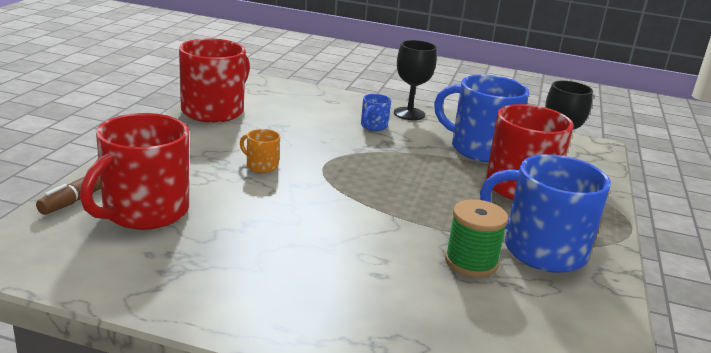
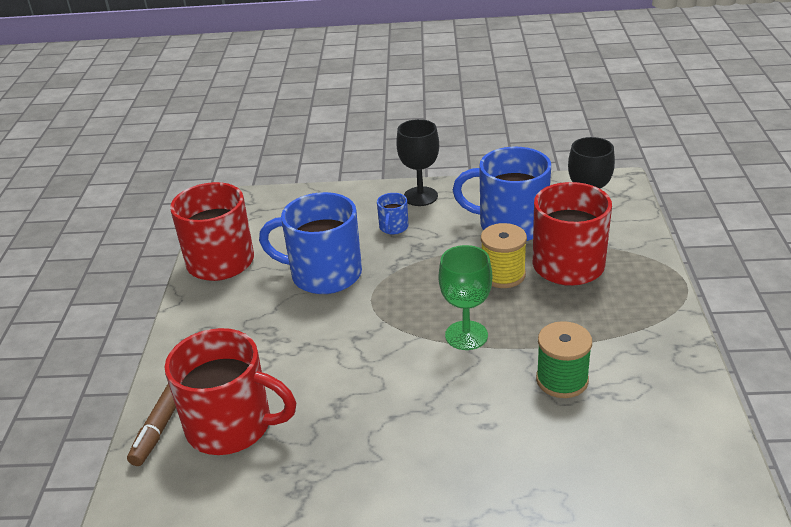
camera: 10 degrees left, 10 degrees up
red mug [80,113,189,230] -> red mug turned 90 degrees counterclockwise [165,328,296,455]
orange mug [240,129,280,173] -> none
blue mug [480,154,611,273] -> blue mug moved to [259,192,362,294]
none -> green goblet [438,245,492,350]
none -> yellow spool [481,223,527,288]

